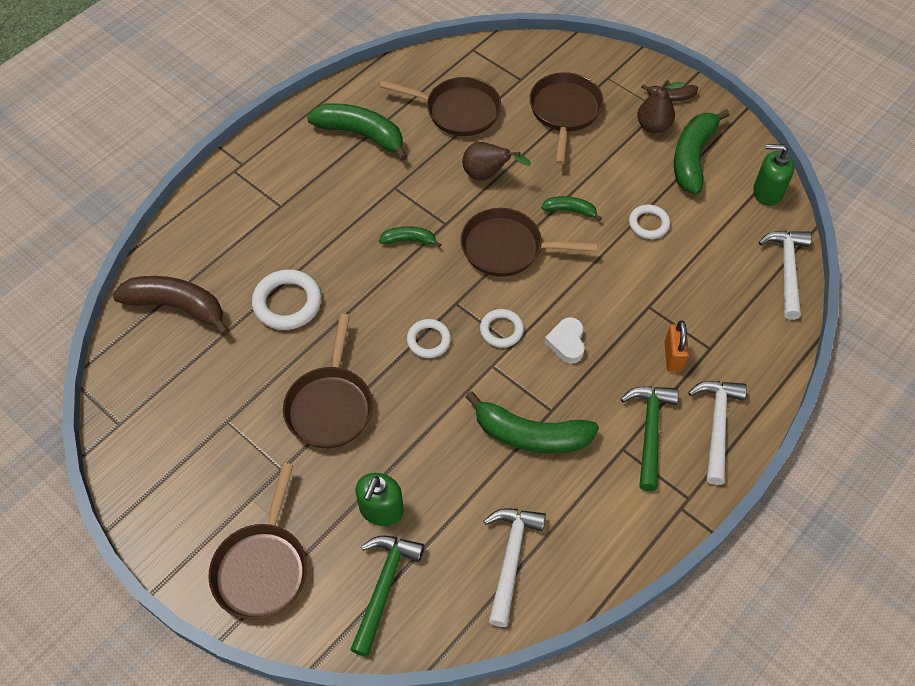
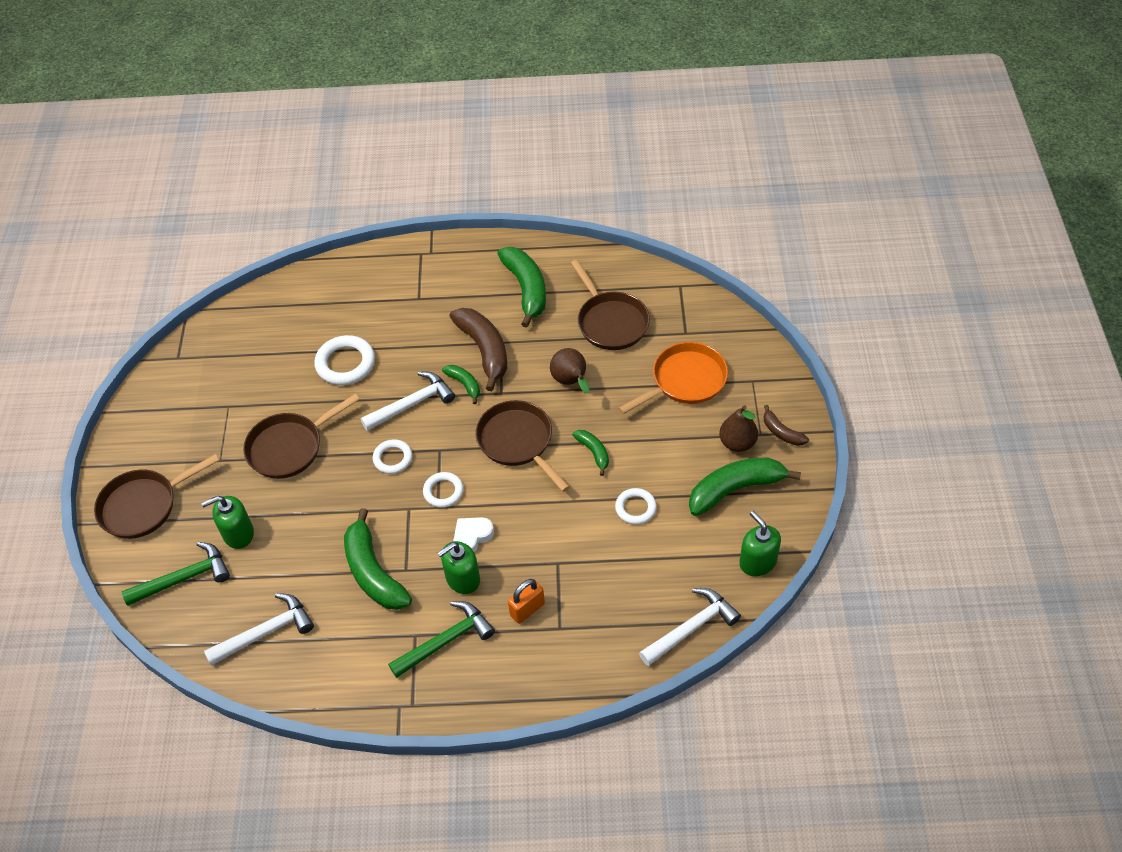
camera: 50 degrees right, 5 degrees down
brown banana [112,276,229,336] -> brown banana moved to [450,308,507,391]
brown pan [529,72,604,165] -> orange pan [618,342,728,414]
white hammer [688,381,747,485] -> white hammer moved to [361,372,455,431]
none -> green soap dispenser [437,541,480,594]

